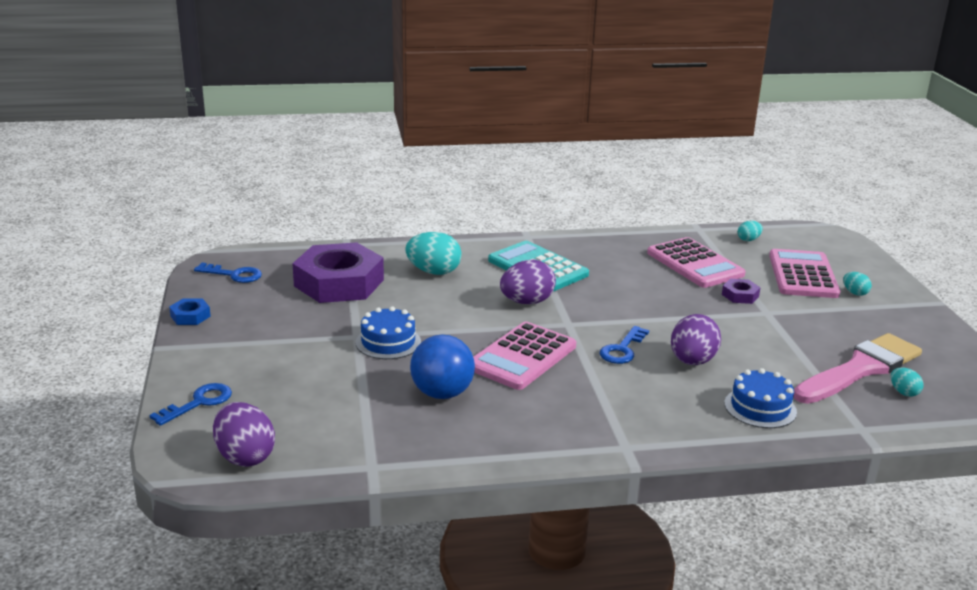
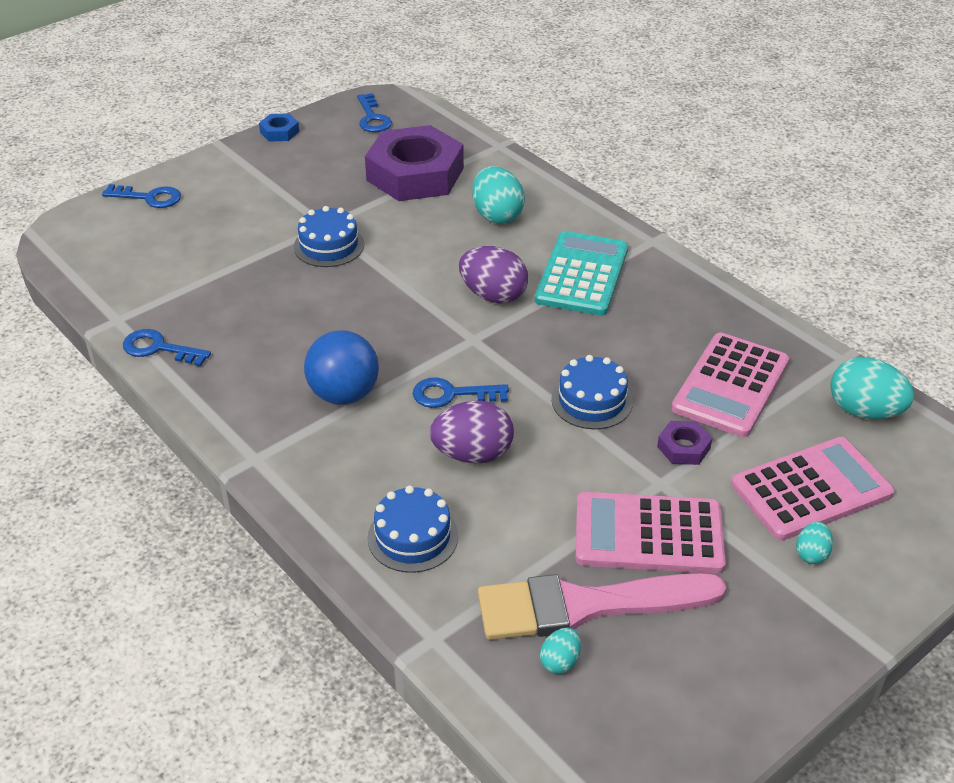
camera: 60 degrees right, 15 degrees up
purple egg [213,402,275,467] -> none
blue ball [410,335,475,399] -> blue ball moved to [304,330,379,405]
pink calculator [473,322,576,390] -> pink calculator moved to [576,492,726,574]
turquoise egg [738,221,763,241] -> turquoise egg [830,357,914,419], size x1.94
pink brush [793,333,922,404] -> pink brush turned 150 degrees clockwise [478,573,726,640]
none -> blue key [123,329,211,367]
none -> blue cake [551,355,633,429]

